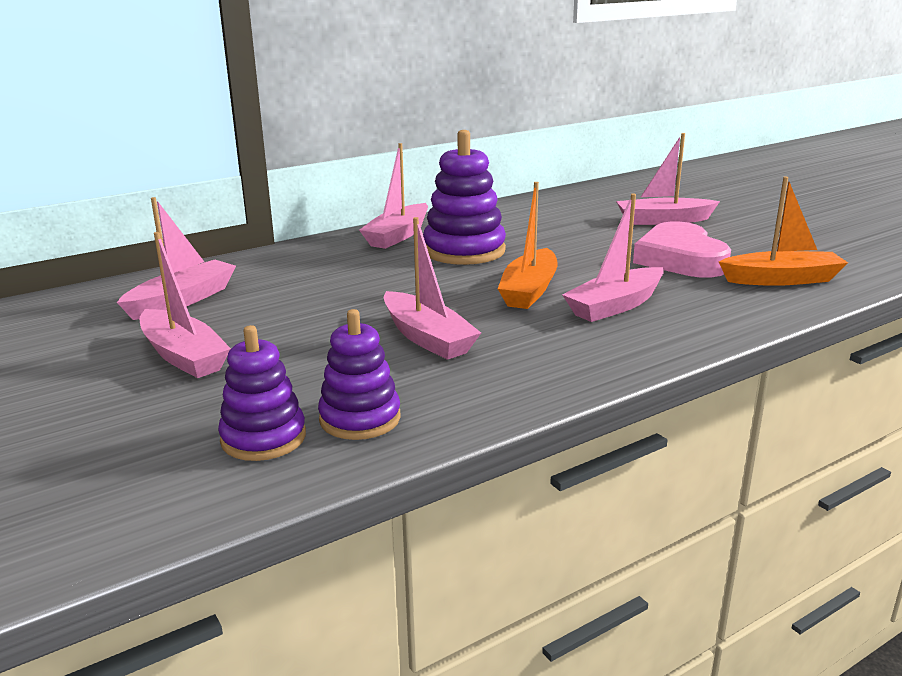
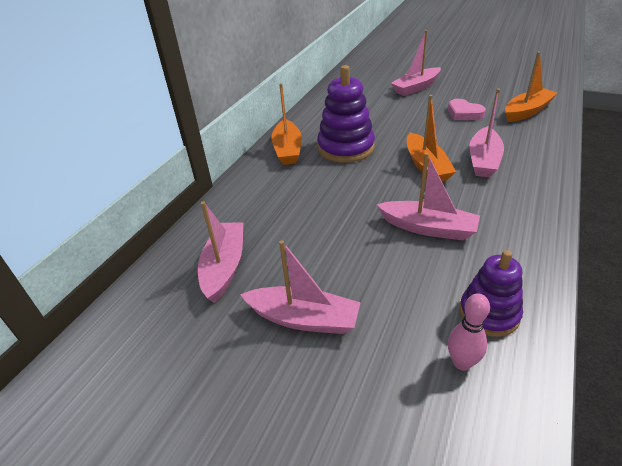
camera: 30 degrees left, 15 degrees up
purple stacking toy [218,325,306,461] -> pink bowling pin [448,293,490,371]
pink boat [359,143,428,249] -> orange boat [271,83,302,165]
pink heart [633,222,731,278] -> pink heart [448,99,486,120], size x0.59

